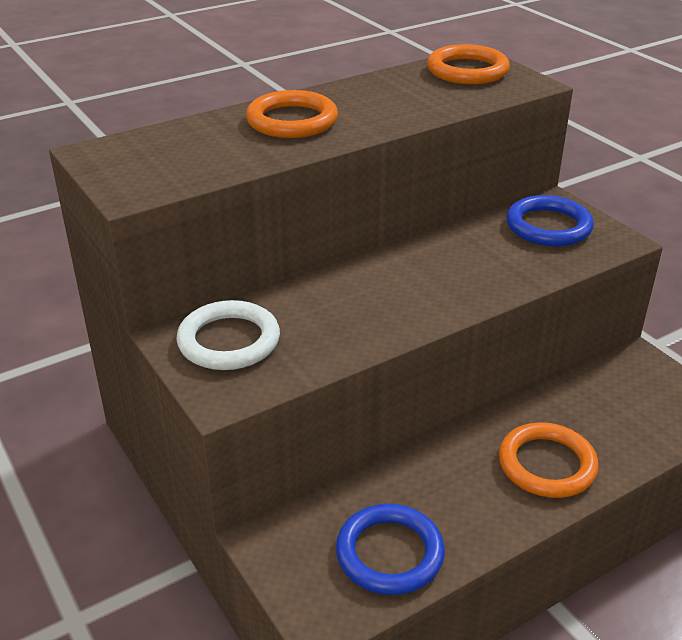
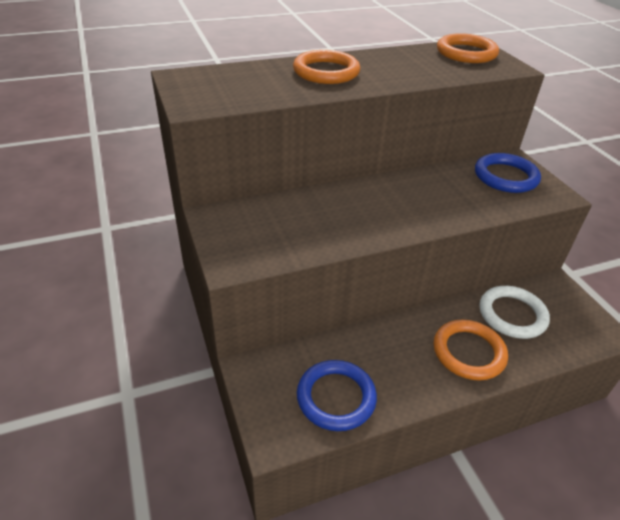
camera: 10 degrees right, 5 degrees up
white ring [176,300,280,370] -> white ring moved to [480,286,550,339]

